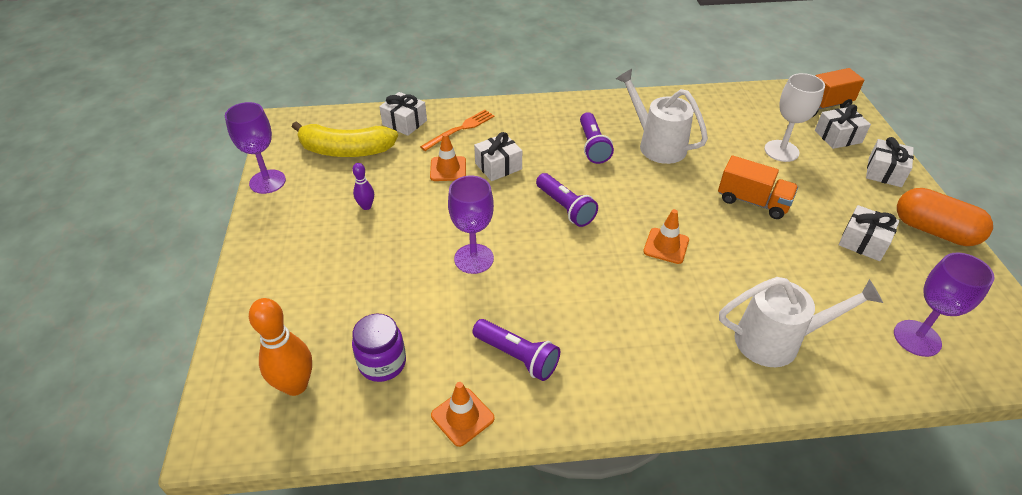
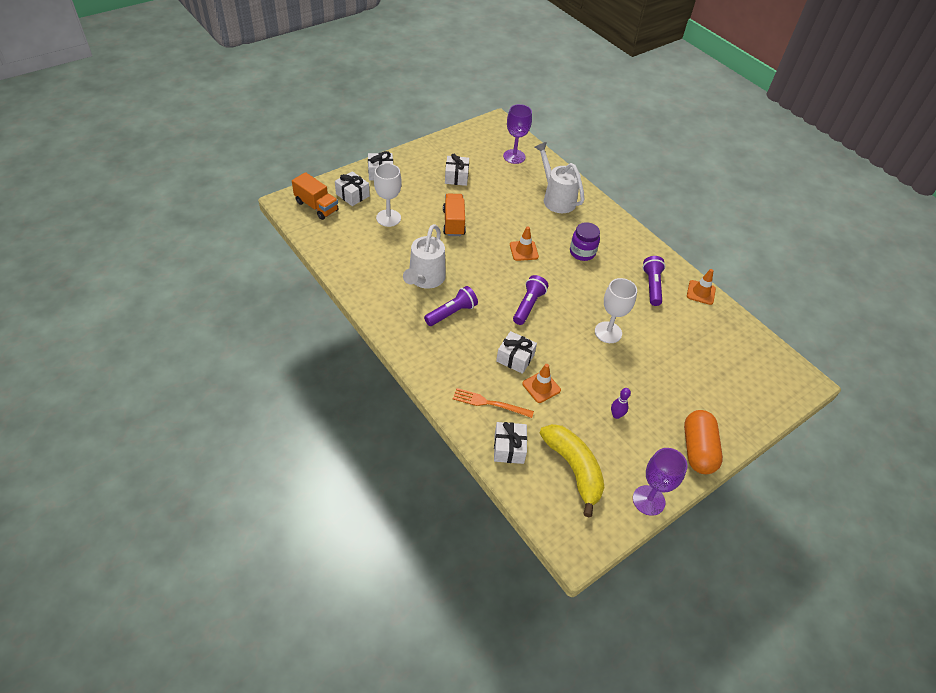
camera: 125 degrees left, 5 degrees up
orange bowling pin [249,298,312,396] -> none
purple jar [352,314,406,382] -> purple jar moved to [570,222,600,261]
purple goblet [448,175,494,274] -> white goblet [595,278,637,343]
orange capsule [897,188,993,246] -> orange capsule moved to [684,410,723,474]

